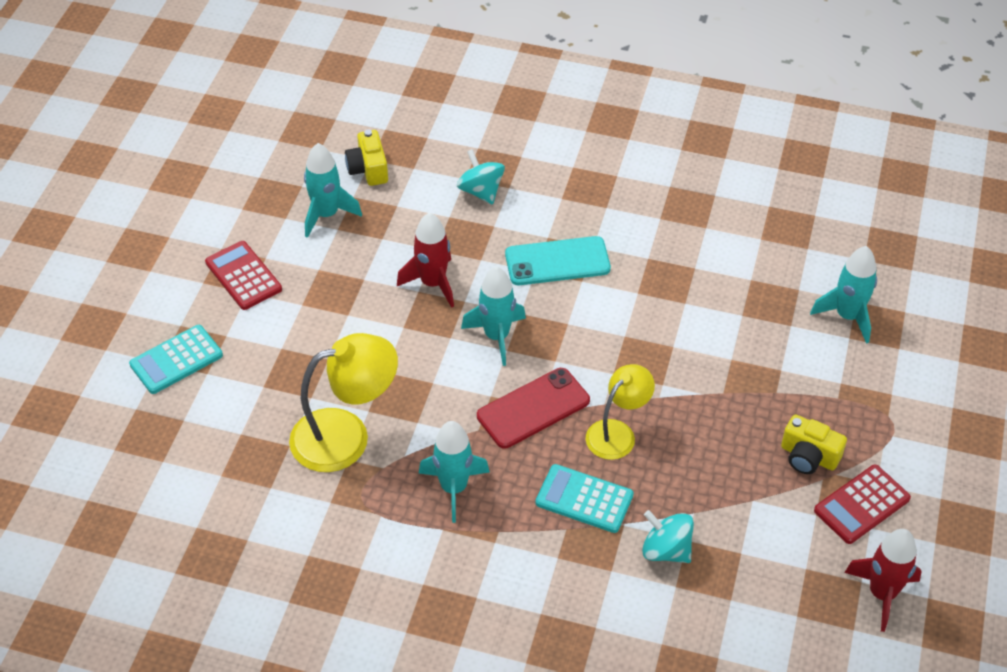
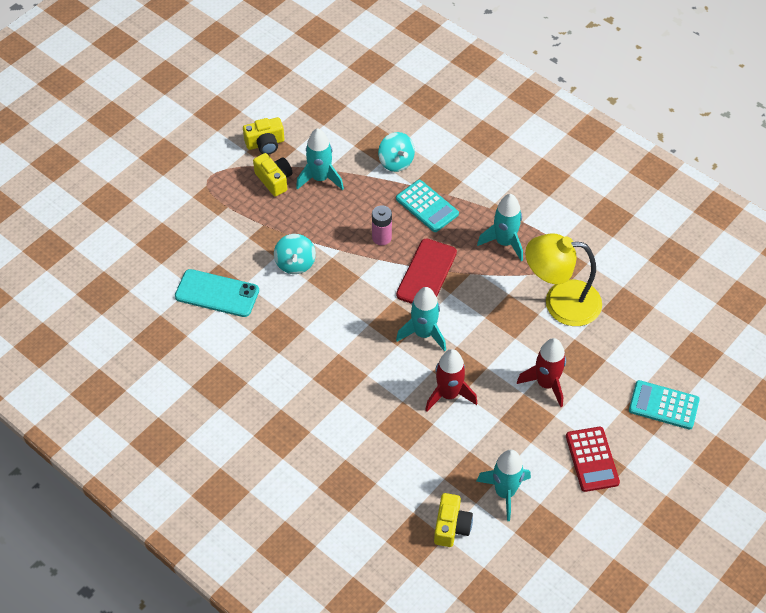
camera: 155 degrees left, 5 degrees up
turquoise calculator [129,325,223,394] -> turquoise calculator turned 150 degrees counterclockwise [629,380,700,430]
turquoise spinning top [457,149,505,205] -> turquoise spinning top moved to [274,234,316,274]
red phone [477,368,590,449] -> red phone turned 60 degrees counterclockwise [396,238,457,304]
turquoise phone [505,236,611,285] -> turquoise phone moved to [175,269,259,317]
yellow lamp [586,364,655,460] -> pink battery [372,205,392,245]
turquoise rocket [810,246,877,344] -> turquoise rocket moved to [296,128,344,190]
red calculator [814,464,911,544] -> yellow camera [243,117,284,155]
red rocket [844,529,922,632] -> red rocket moved to [517,338,566,407]

